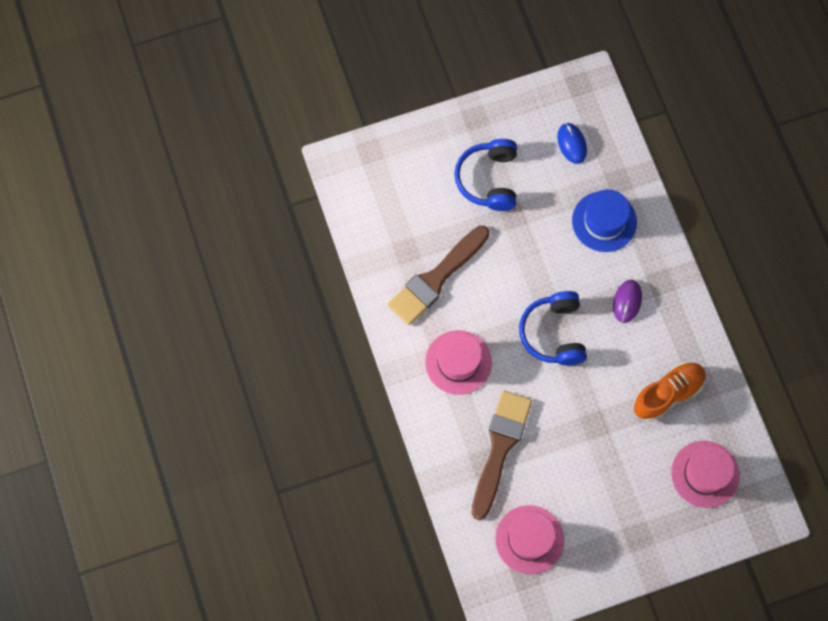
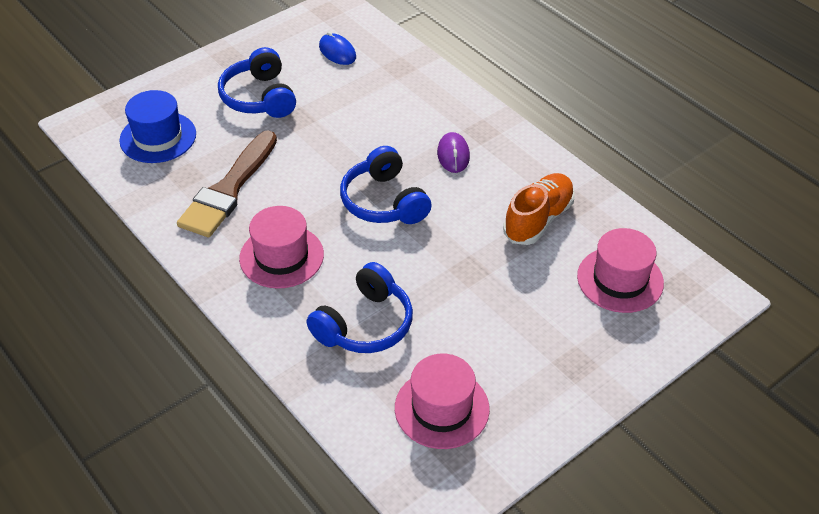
camera: 20 degrees left, 25 degrees down
brown brush [472,390,532,520] -> blue headphones [307,262,413,353]
blue hat [572,189,637,252] -> blue hat moved to [119,90,196,163]

